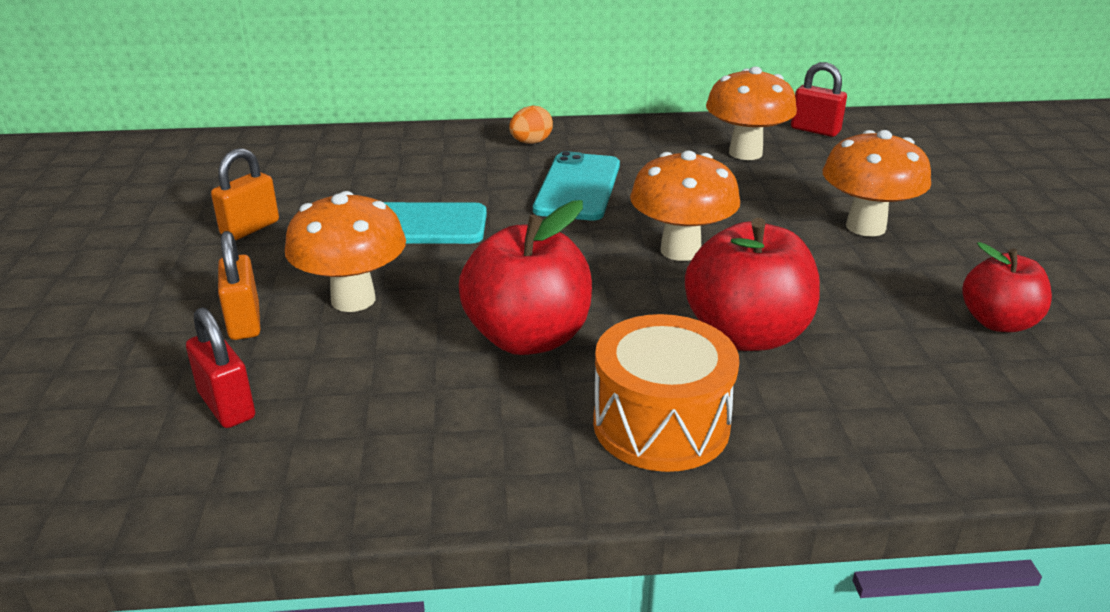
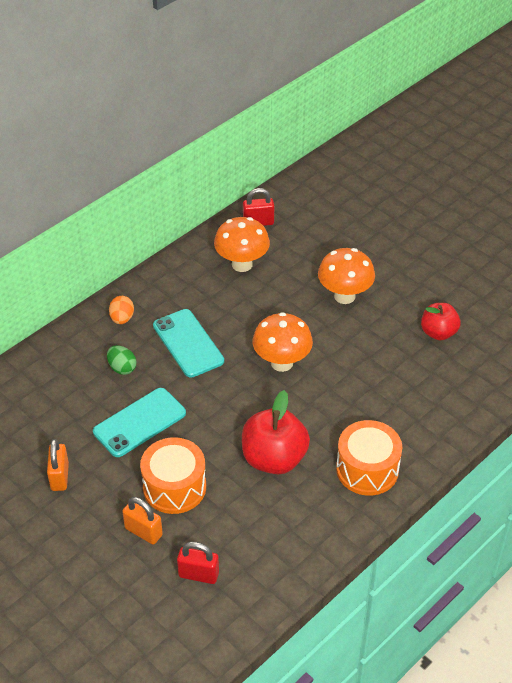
camera: 40 degrees left, 15 degrees up
orange mushroom [285,191,406,312] -> orange drum [140,437,206,514]
red apple [685,218,820,351] -> none
none -> green egg [107,345,137,375]

